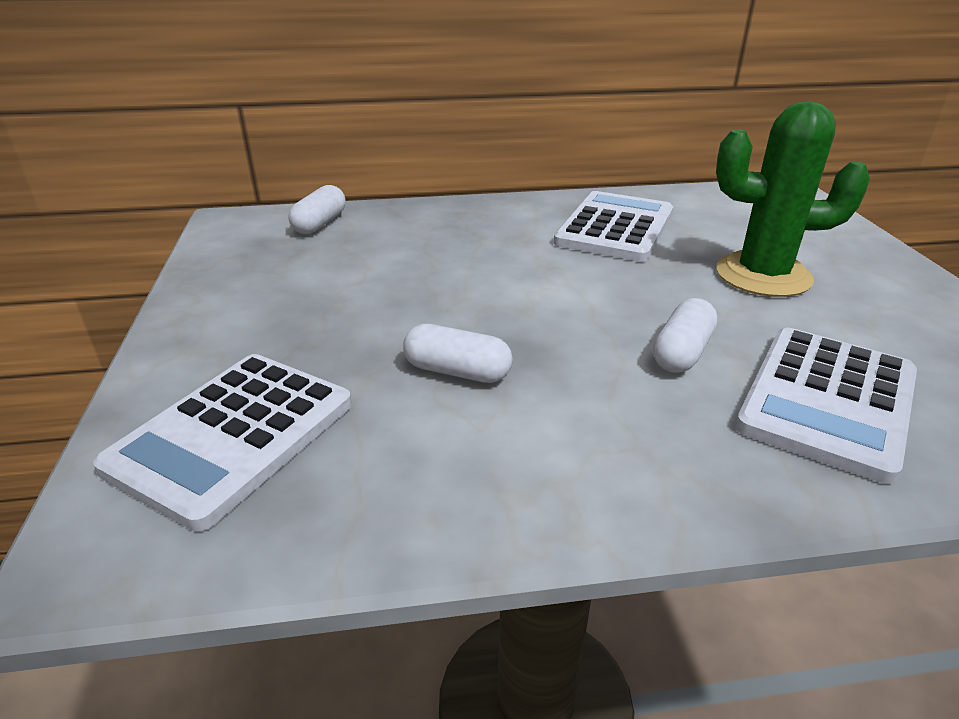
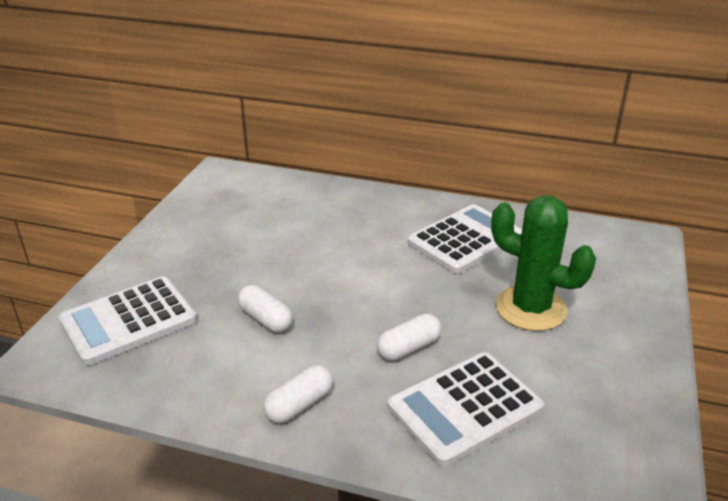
camera: 25 degrees right, 0 degrees up
white capsule [288,185,346,234] -> white capsule moved to [263,365,333,423]

